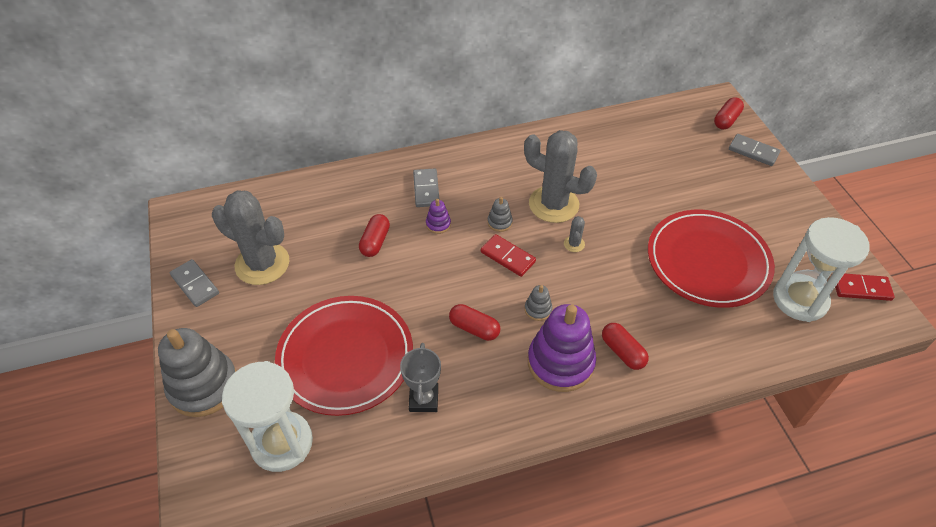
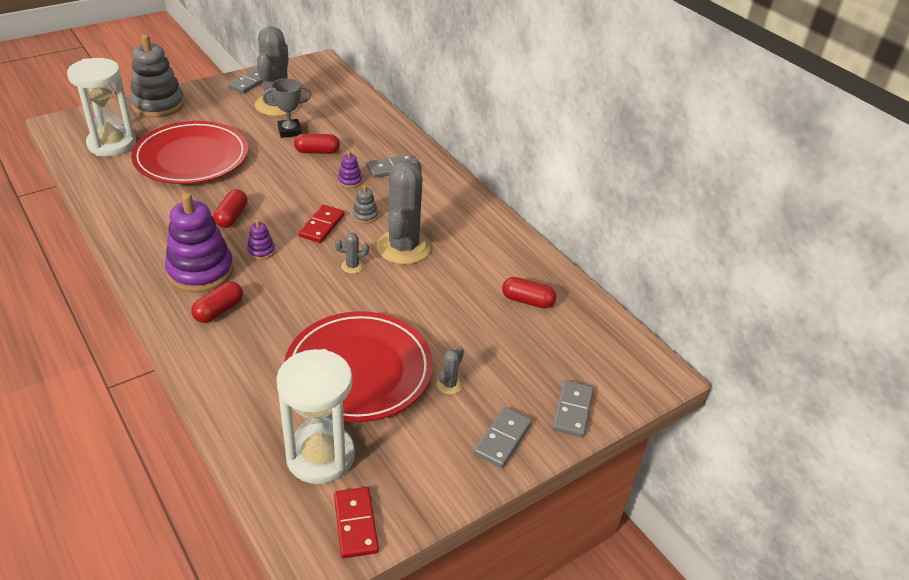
camera: 70 degrees right, 10 degrees down
grey trophy [400,343,441,412] -> grey trophy moved to [262,78,311,138]
grey stacking toy [525,285,552,321] -> purple stacking toy [247,219,275,260]
red capsule [714,97,744,129] -> red capsule moved to [502,277,556,309]
none -> grey cactus [437,347,464,394]
none -> grey domino [474,407,532,468]

